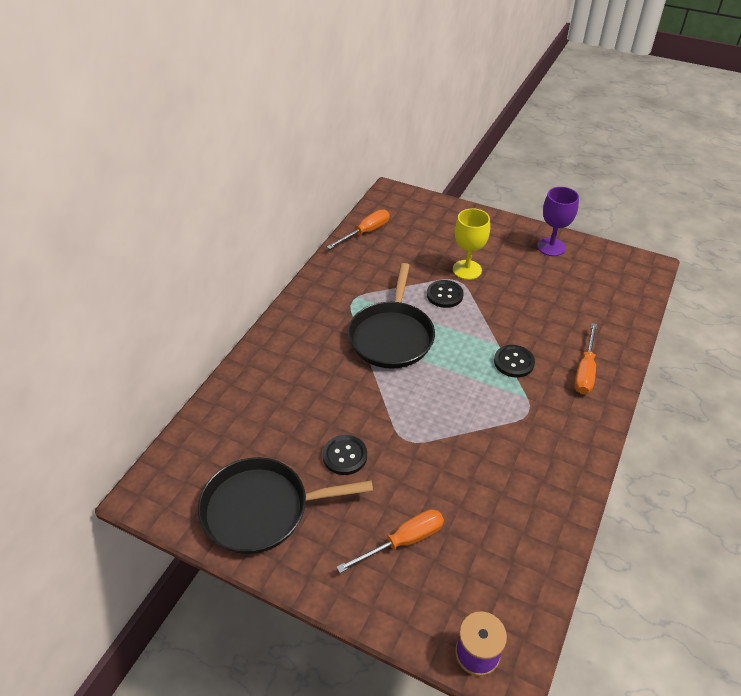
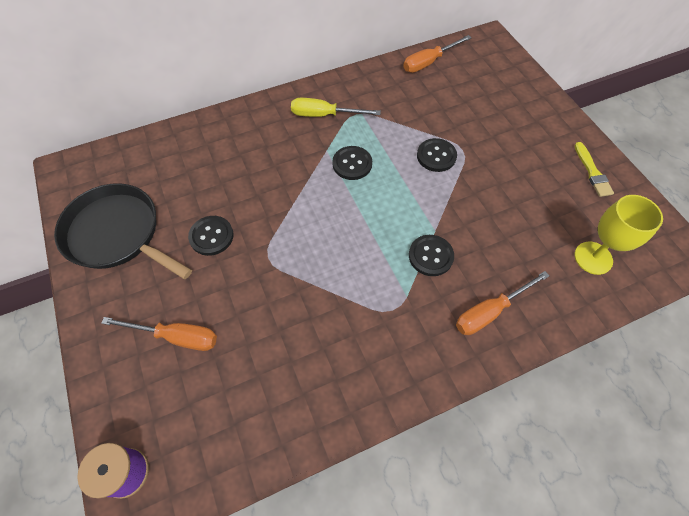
camera: 40 degrees right, 15 degrees up
orange screwdriver [327,210,389,249] -> orange screwdriver turned 150 degrees clockwise [403,35,472,73]
black pan [348,263,435,369] -> black button [332,146,372,180]
yellow goblet [453,208,490,280] -> yellow goblet moved to [574,195,663,275]
purple goblet [537,187,579,256] -> yellow brush [575,142,614,197]
none -> yellow screwdriver [291,98,381,117]

